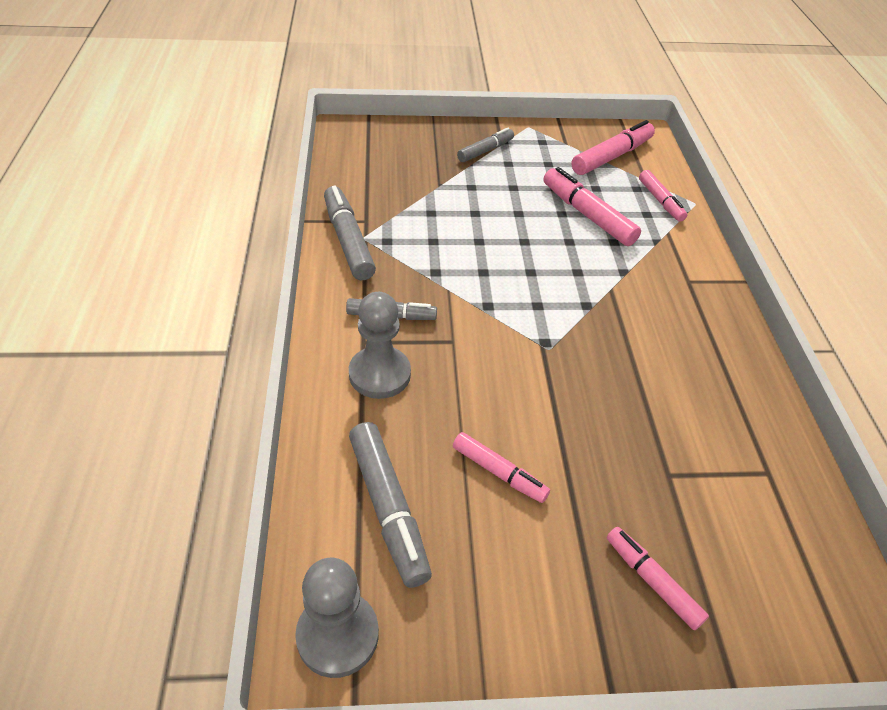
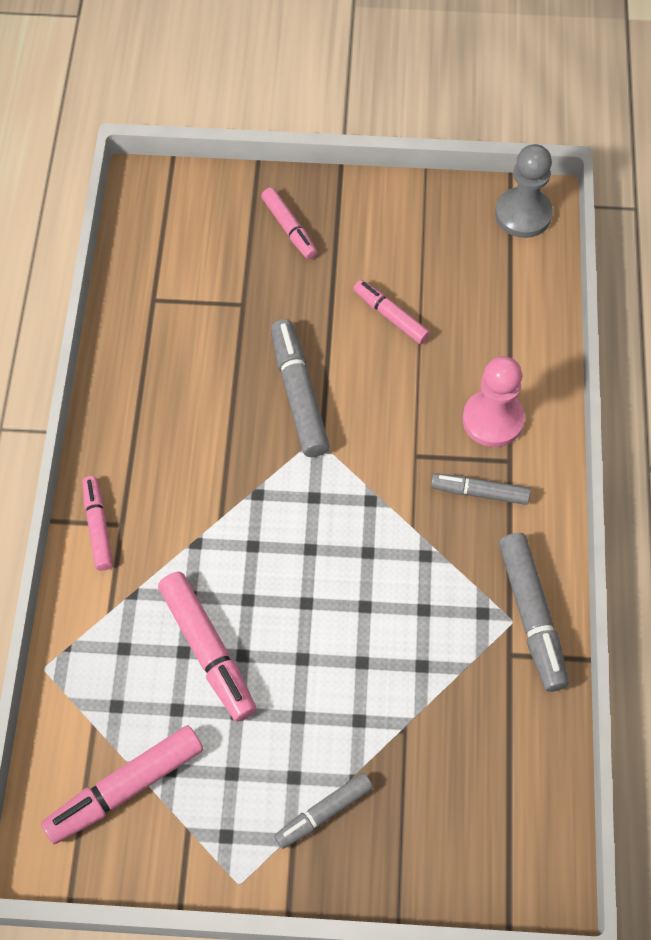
camera: 170 degrees left, 15 degrees up
grey pawn [349,292,411,399] -> pink pawn [463,356,525,447]
grey marker [349,422,432,588] -> grey marker moved to [271,319,330,457]
pink marker [639,170,687,222] -> pink marker moved to [82,476,113,571]

